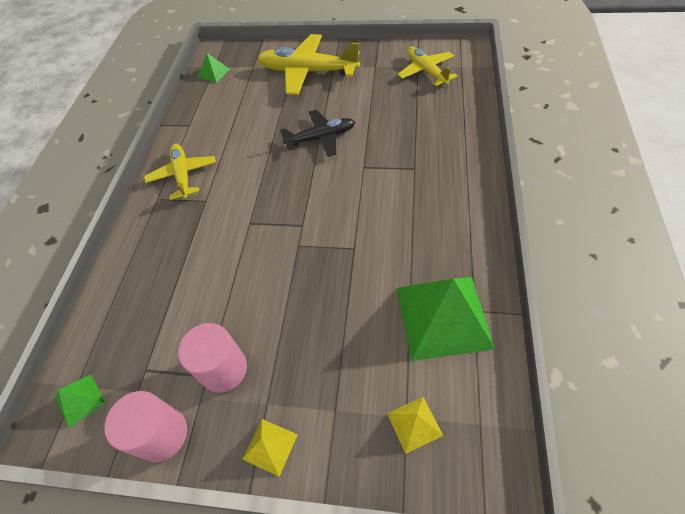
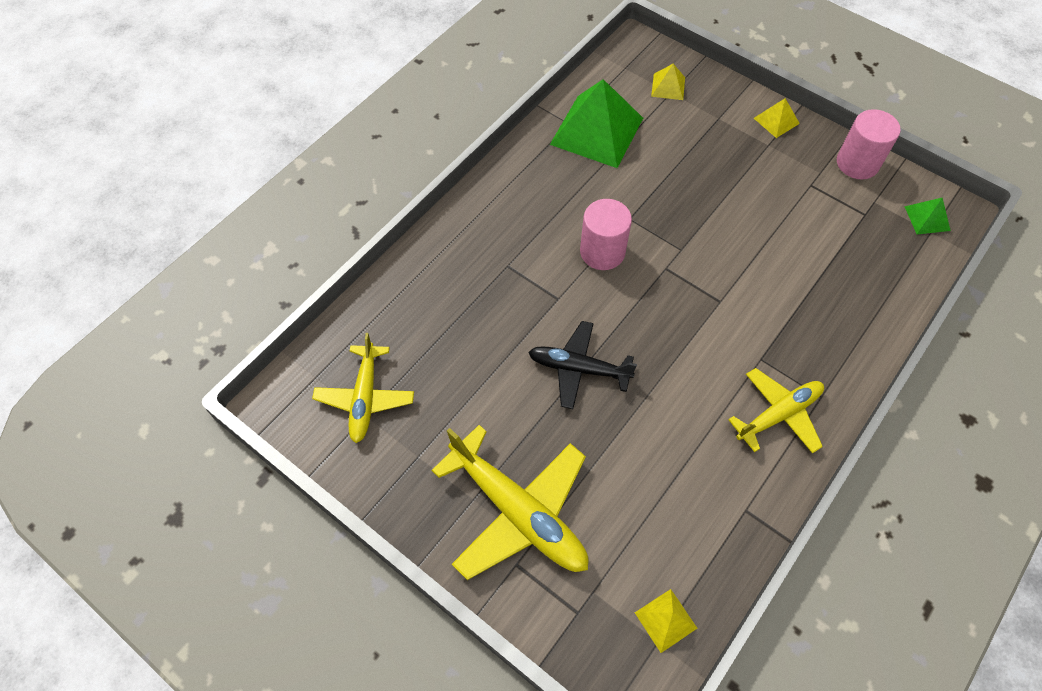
camera: 155 degrees left, 5 degrees up
yellow plane [144,144,216,200] -> yellow plane turned 135 degrees counterclockwise [728,368,824,454]
pink cylinder [178,323,247,393] -> pink cylinder moved to [580,199,632,270]
green pyramid [198,53,230,83] -> yellow pyramid [635,589,698,653]

